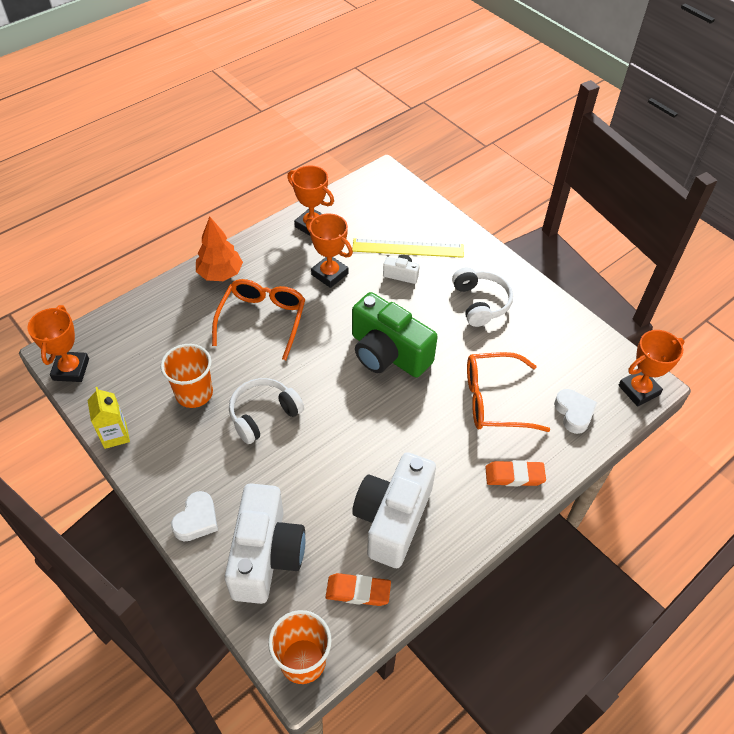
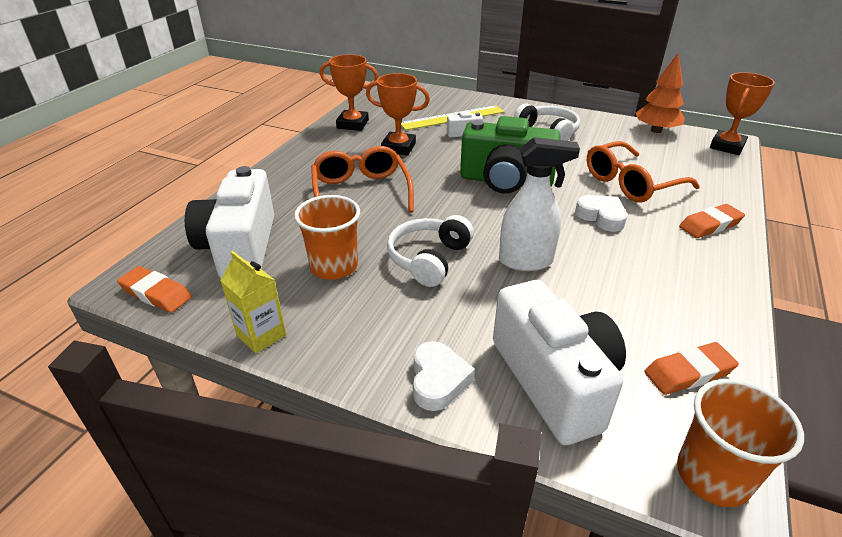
camera: 25 degrees left, 15 degrees down
orange trophy [28,305,89,382] -> orange eraser [117,266,192,313]
orange tree [196,217,243,281] -> orange tree moved to [636,52,685,133]
white camera [352,452,436,568] -> white camera moved to [185,166,274,278]
white heart [554,389,597,434] -> white heart moved to [575,195,627,232]
none -> white spray bottle [499,137,580,271]

